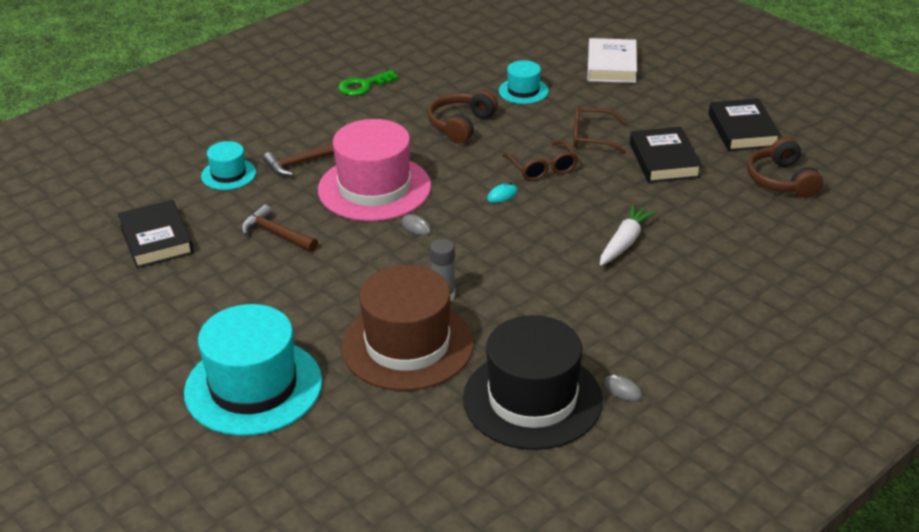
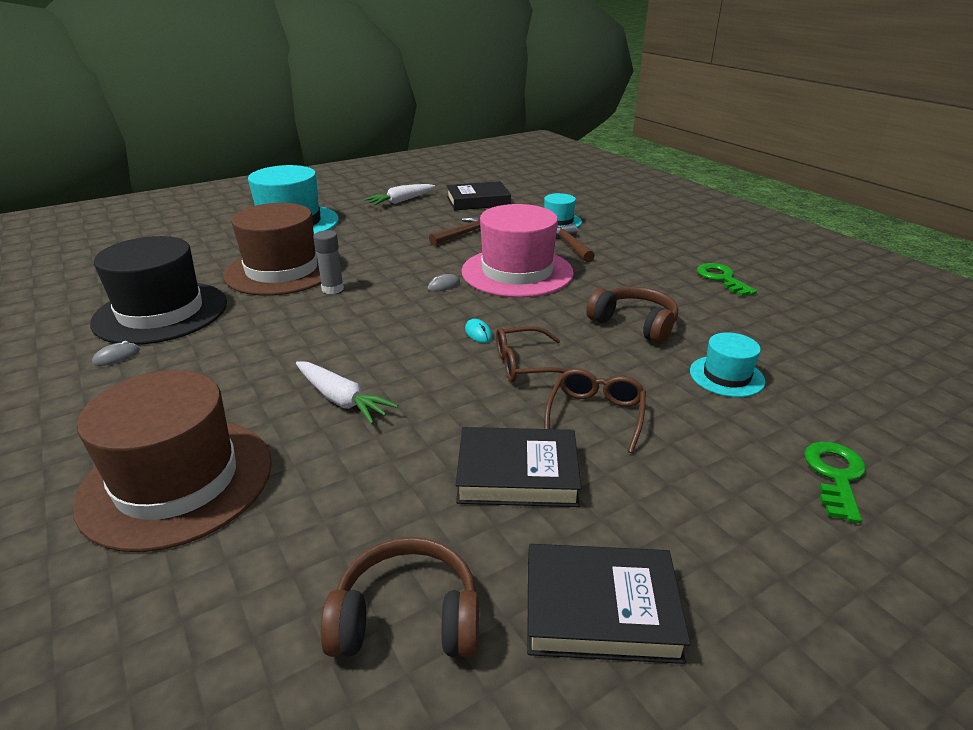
camera: 100 degrees right, 5 degrees down
white book [587,38,637,83] -> green key [804,442,866,523]
none -> brown hat [73,370,272,552]
none -> white carrot [364,184,435,205]

